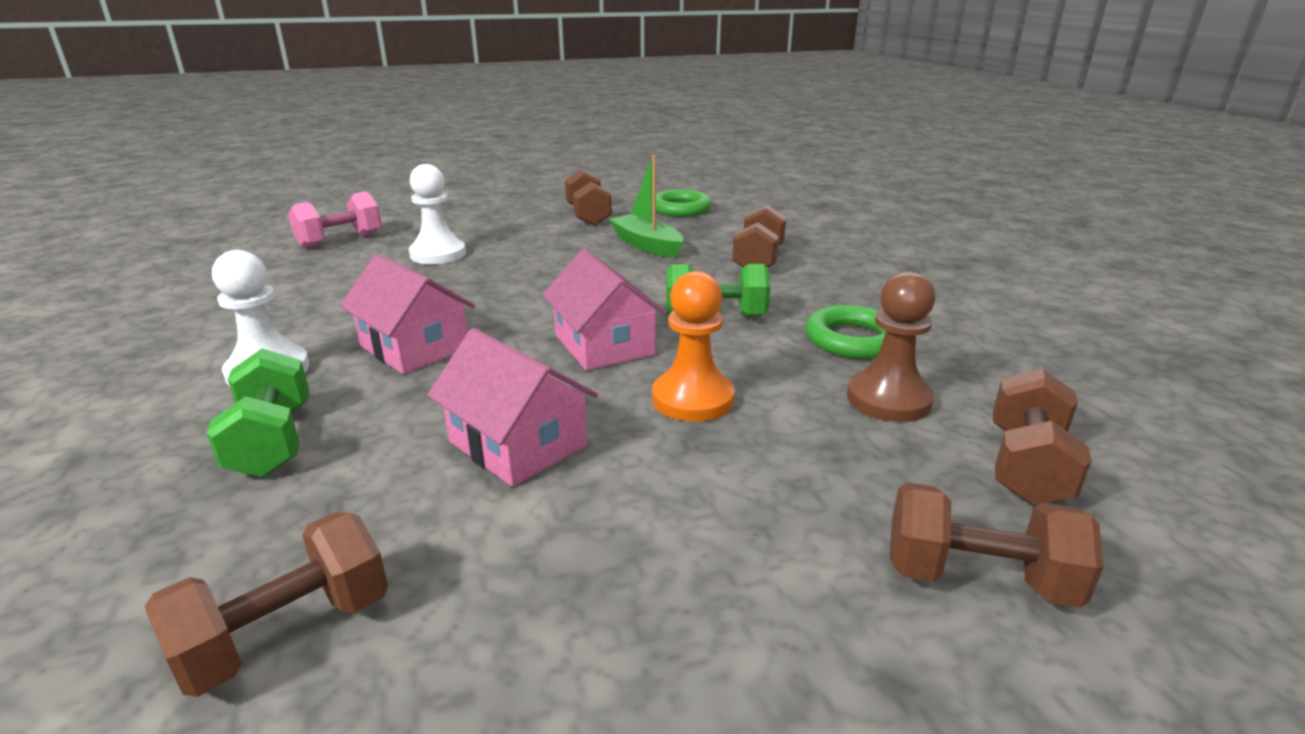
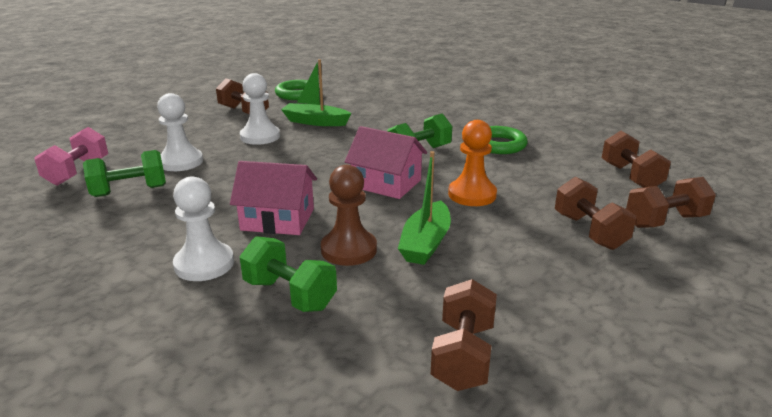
camera: 35 degrees left, 0 degrees up
pink house [427,328,598,487] -> green boat [398,151,451,265]
brown dumbbell [732,205,786,267] -> brown dumbbell moved to [555,177,636,250]
brown pawn [847,271,935,422] -> brown pawn moved to [321,165,377,266]
none -> green dumbbell [83,150,166,197]
none -> white pawn [240,73,280,145]

